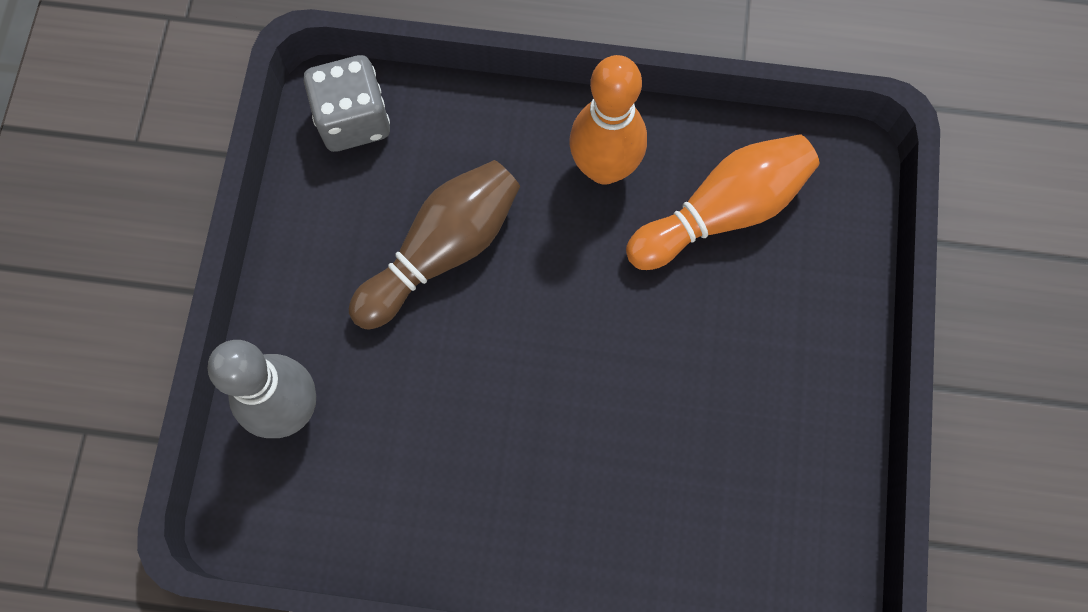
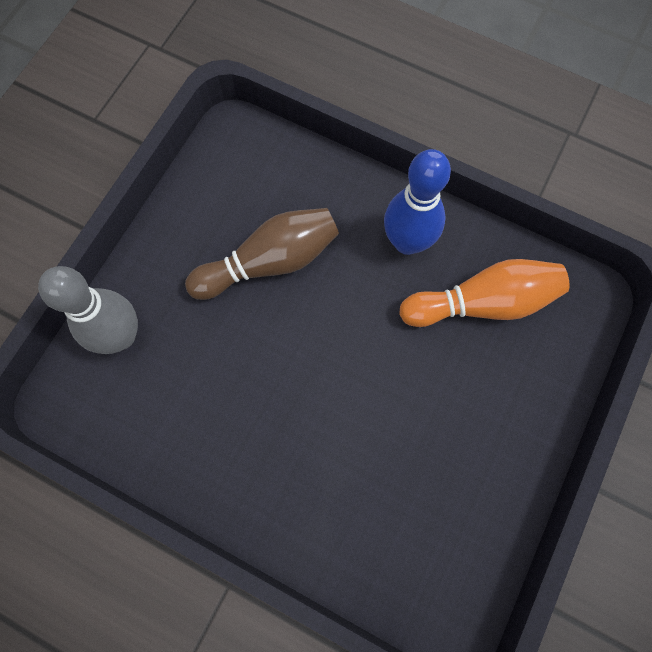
camera: 20 degrees right, 0 degrees up
grey dice [304,55,390,152] -> none
orange bowling pin [569,55,647,185] -> blue bowling pin [384,149,451,255]

